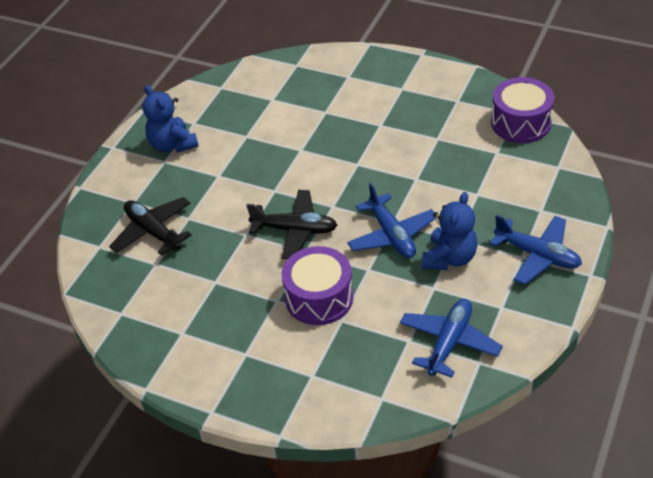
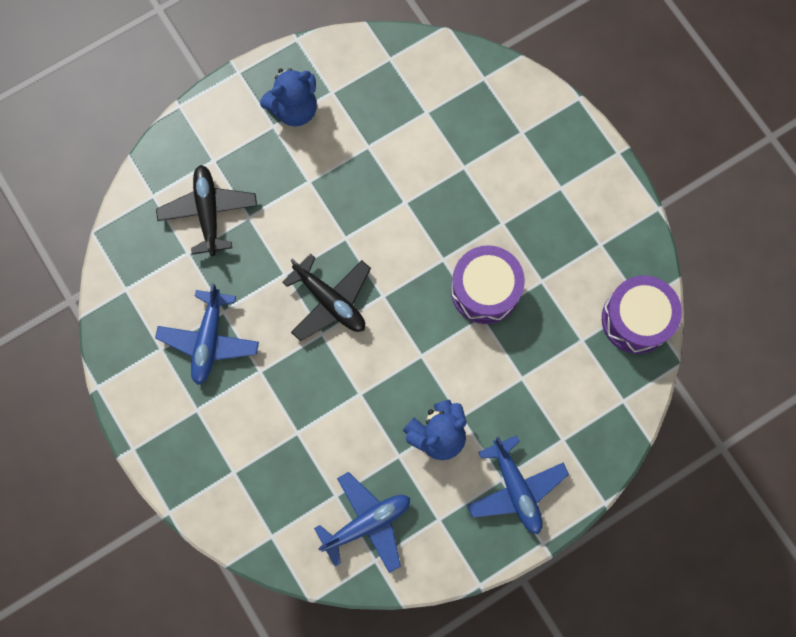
camera: 30 degrees right, 30 degrees up
blue teddy bear [143,85,199,153] -> blue teddy bear turned 120 degrees counterclockwise [260,68,317,126]
purple drum [282,246,353,325] -> purple drum moved to [451,245,525,324]
blue plane [347,183,436,258] -> blue plane moved to [155,283,259,385]

